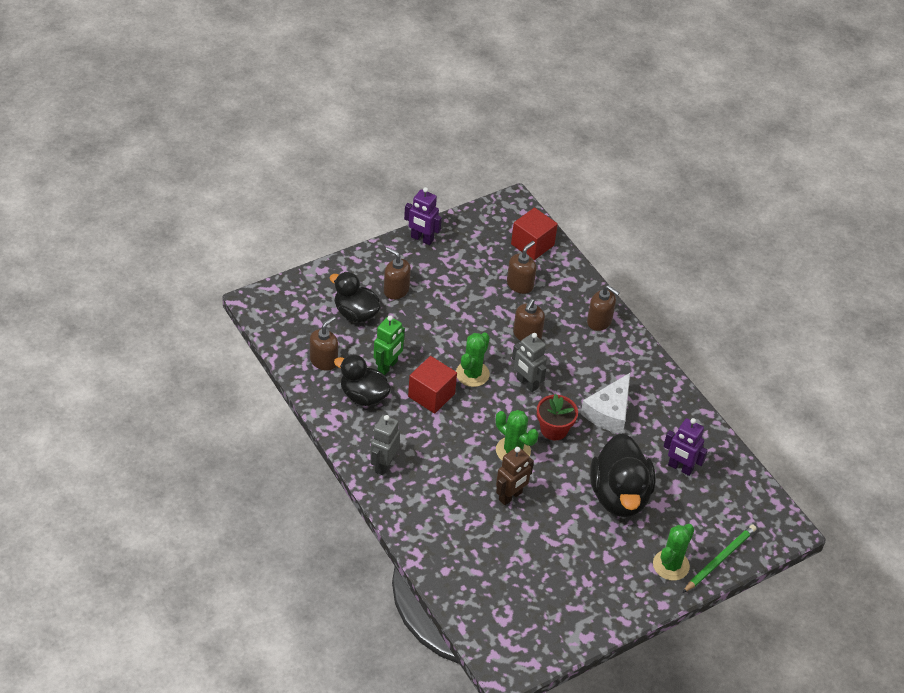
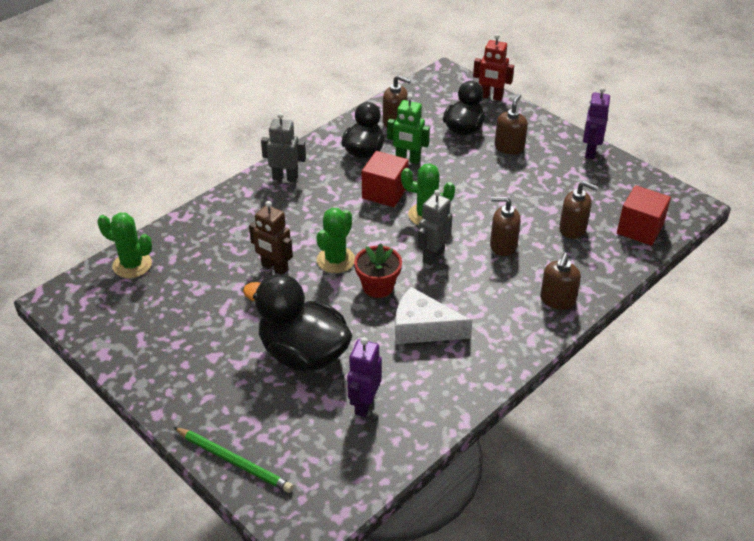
camera: 80 degrees right, 5 degrees down
black duck [590,433,655,517] -> black duck turned 45 degrees clockwise [243,274,352,372]
green cactus [653,524,694,581] -> green cactus moved to [97,213,152,278]
none -> red robot [473,34,514,101]

